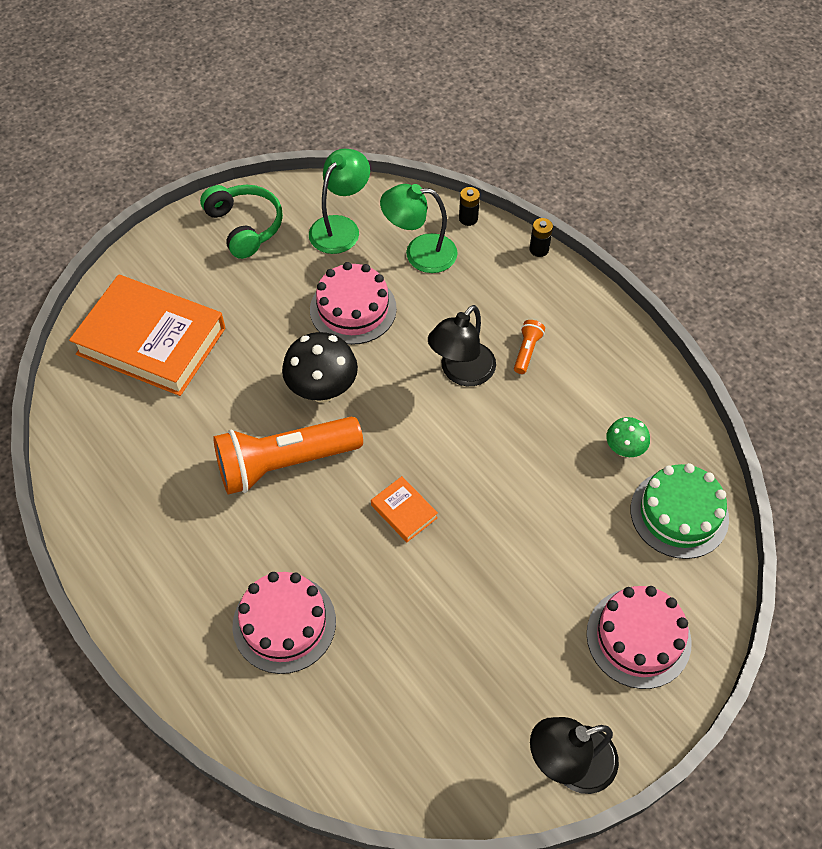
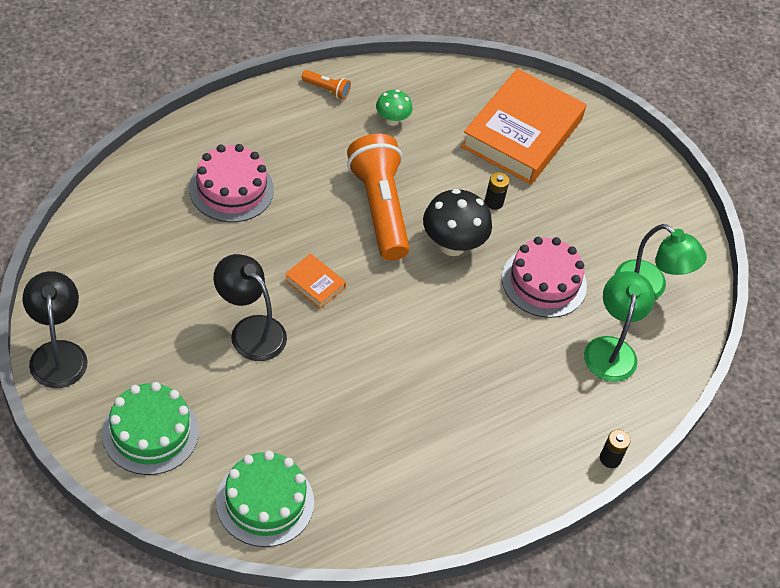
camera: 90 degrees right, 5 degrees down
green headphones [200,185,283,259] -> none
orange book [371,476,438,542] -> orange book turned 75 degrees clockwise [285,253,346,309]
black lamp [428,305,496,386] -> black lamp moved to [213,254,287,361]
black battery [459,187,480,226] -> black battery moved to [485,172,509,210]
orange flashlight [514,320,545,374] -> orange flashlight moved to [302,70,351,100]
pink cake [586,586,692,689] -> green cake [102,382,199,475]
green mushroom [606,417,650,457] -> green mushroom moved to [376,90,412,126]

